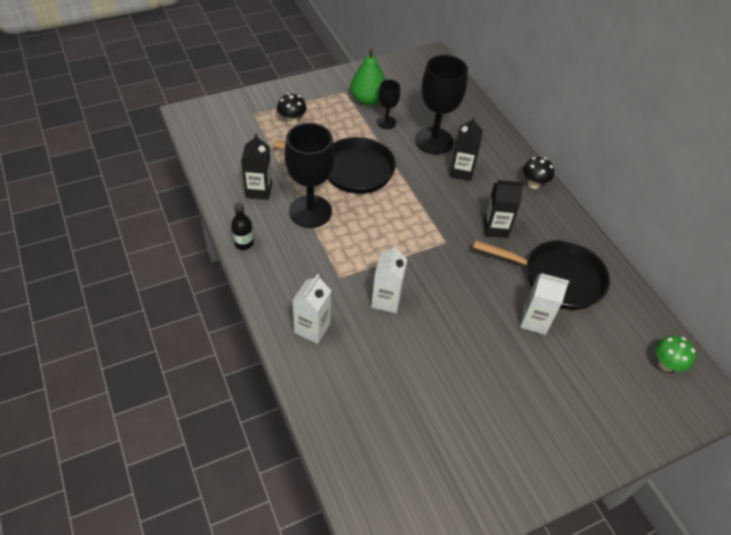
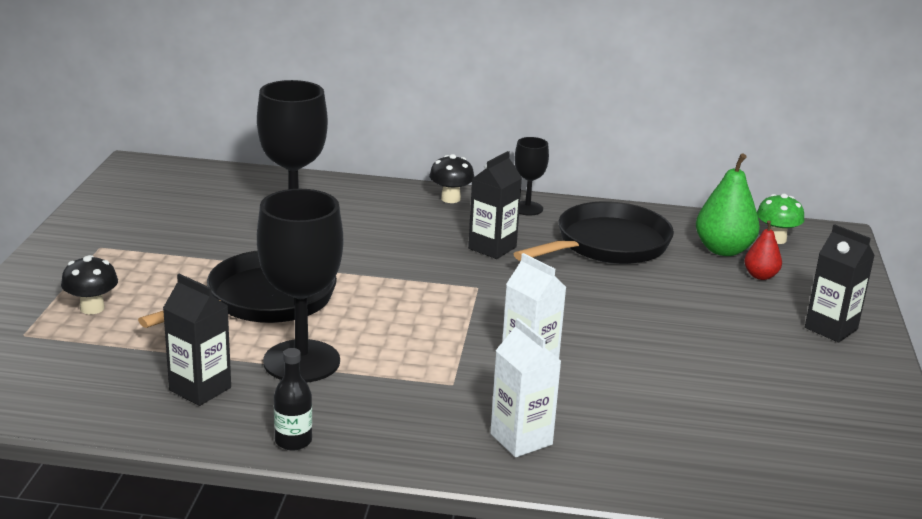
camera: 55 degrees left, 25 degrees down
green pear [350,48,385,106] -> green pear moved to [696,154,760,256]
black goblet [377,80,400,129] -> black goblet moved to [515,137,549,216]
black carton [449,116,483,181] -> black carton moved to [805,224,875,342]
white carton [520,273,569,335] -> none
none -> red pear [744,220,782,280]

